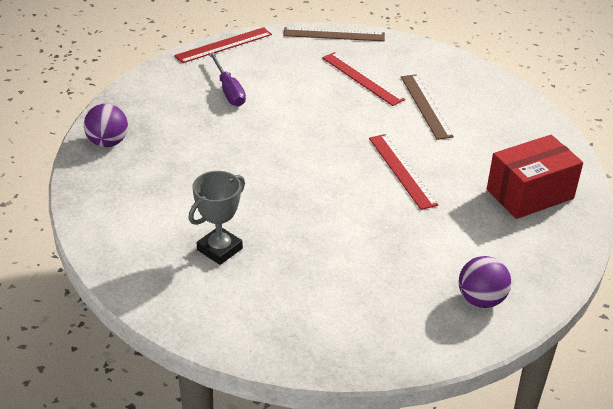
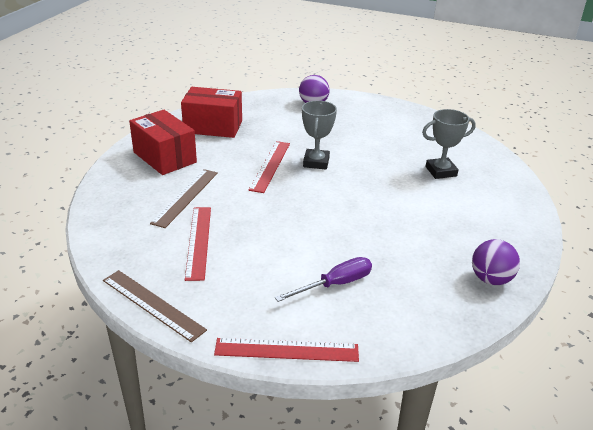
camera: 145 degrees left, 5 degrees down
purple screwdriver [209,52,246,107] -> purple screwdriver turned 45 degrees clockwise [275,257,372,302]
none -> red box [129,110,197,175]
none -> grey trophy [302,100,337,170]

